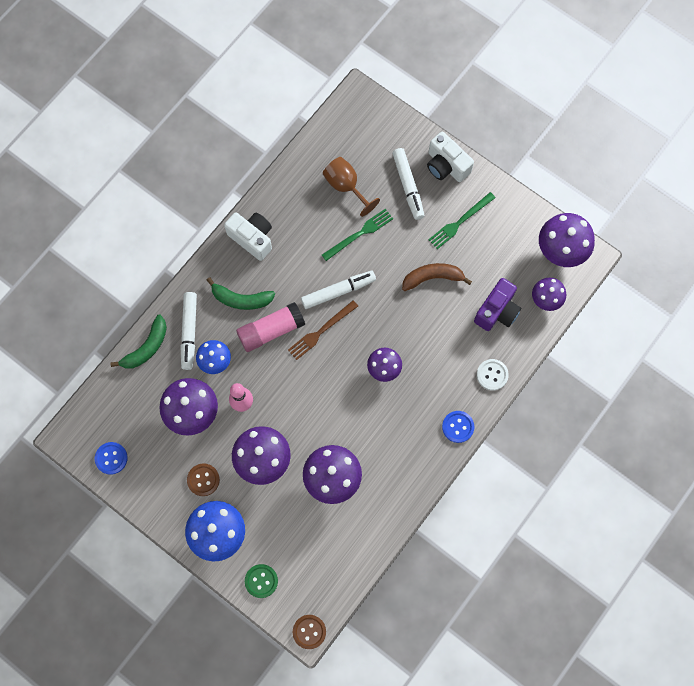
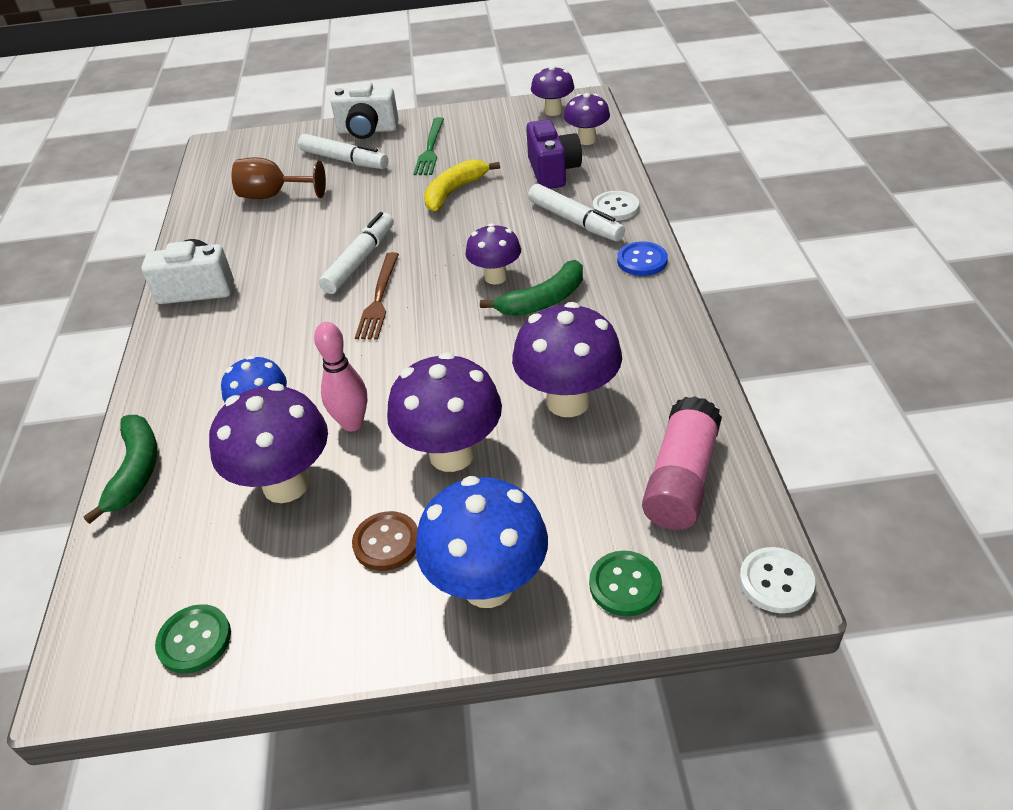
camera: 40 degrees left, 30 degrees down
blue button [95,442,128,475] -> green button [155,604,231,674]
white marker [180,292,197,370] -> white marker moved to [528,184,625,241]
green banana [207,277,275,310] -> green banana moved to [480,260,583,316]
pink glue stick [236,302,305,352] -> pink glue stick moved to [642,396,722,530]
brown button [293,615,326,649] -> white button [739,547,815,613]
green fork [322,209,393,261] -> none
brown banana [402,263,472,291] -> yellow banana [424,159,500,212]
purple mushroom [539,213,595,267] -> purple mushroom [531,66,574,116], size x0.61

